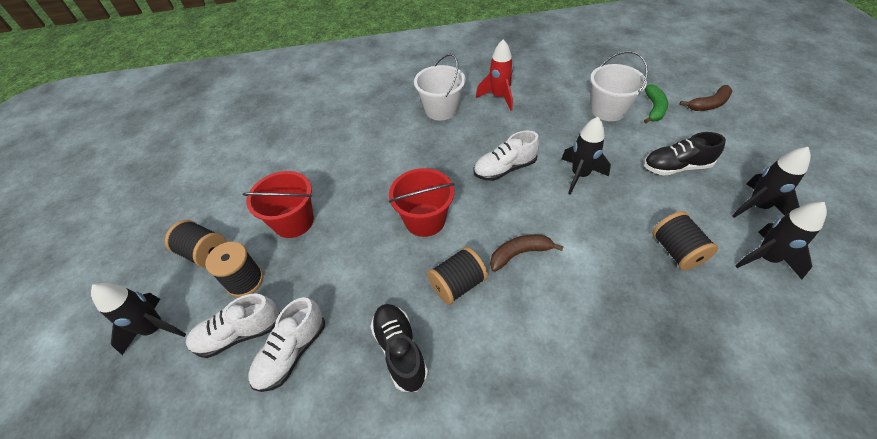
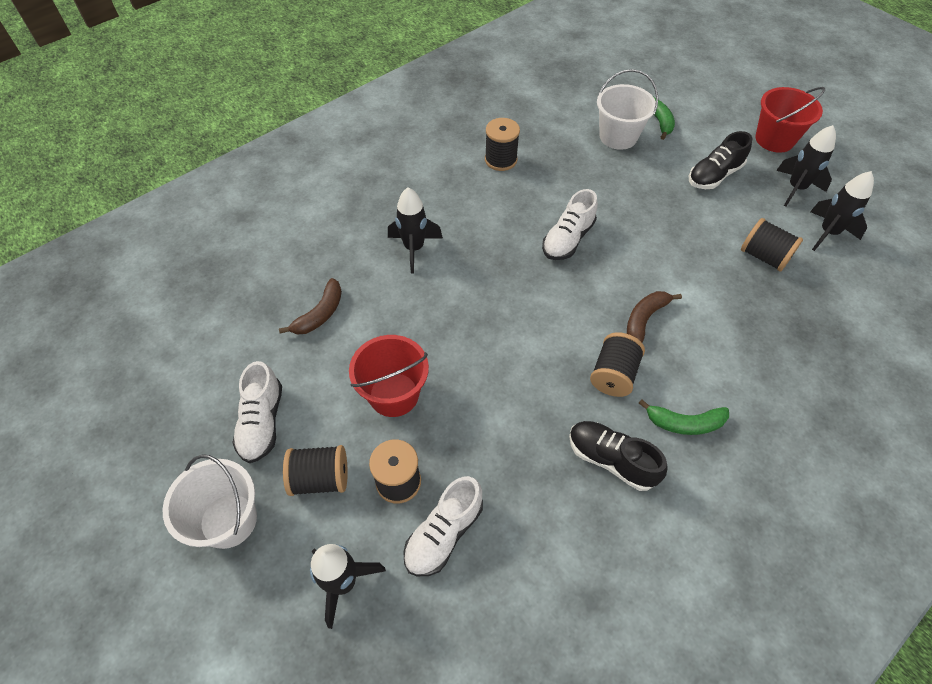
camera: 35 degrees left, 5 degrees up
white shoe [248,297,325,392] -> white shoe moved to [232,361,282,463]
red bucket [389,168,455,237] -> red bucket moved to [755,87,825,153]
white bucket [414,54,465,120] -> white bucket moved to [163,454,257,549]
red rocket [476,39,513,111] -> black spool [485,118,520,171]
black rocket [561,117,611,195] -> black rocket moved to [388,187,443,274]
brown banana [680,85,732,111] -> brown banana moved to [279,278,342,334]
none -> green banana [639,399,729,435]

